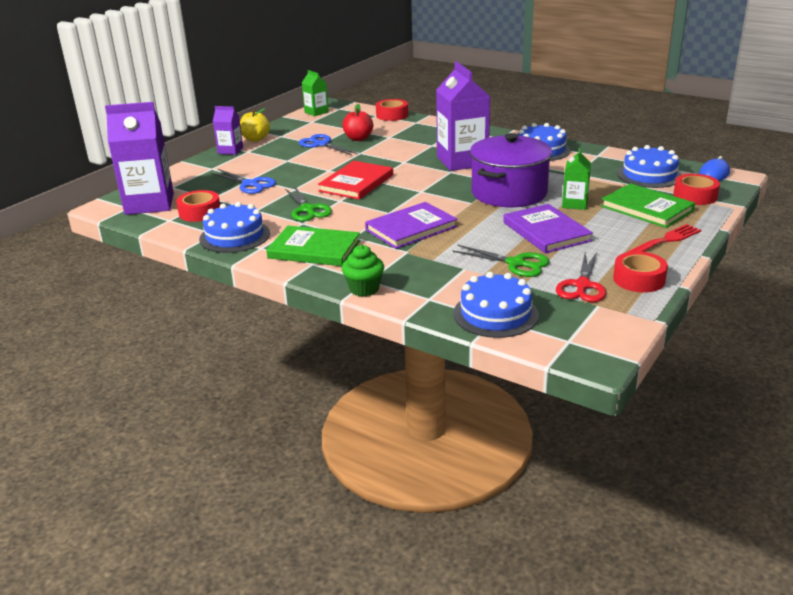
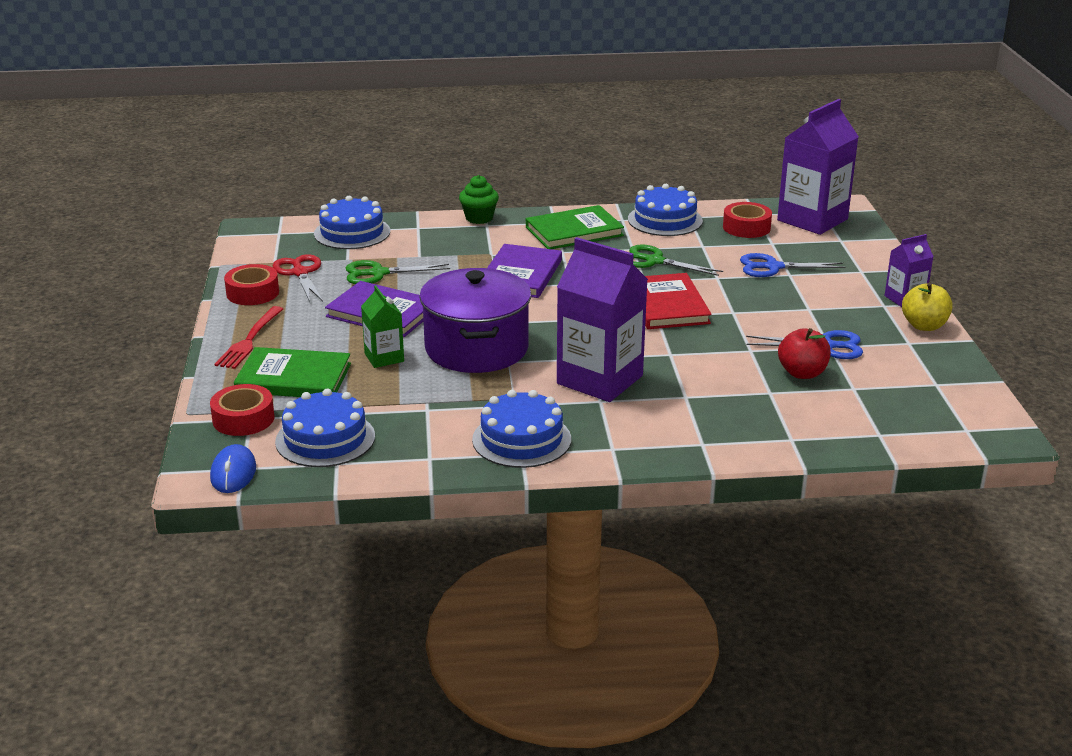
camera: 140 degrees right, 0 degrees up
green carton [302,70,329,116] -> none
red tape [376,99,408,121] -> none

